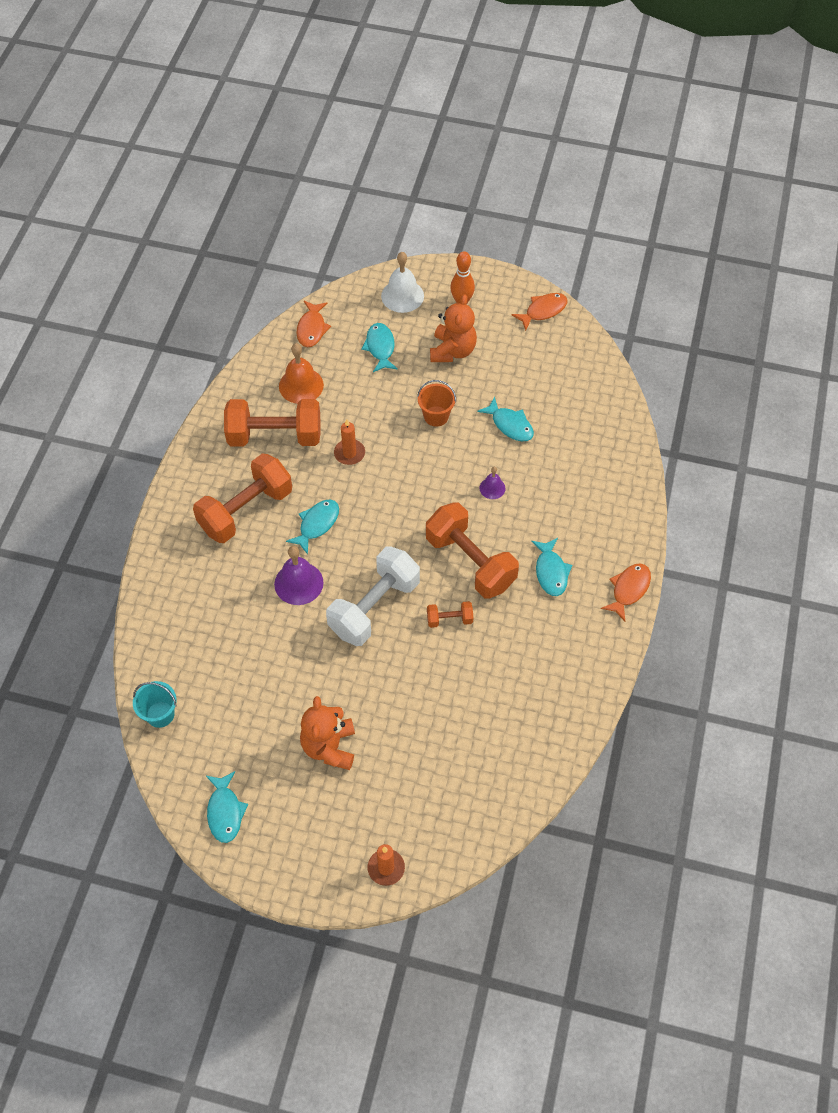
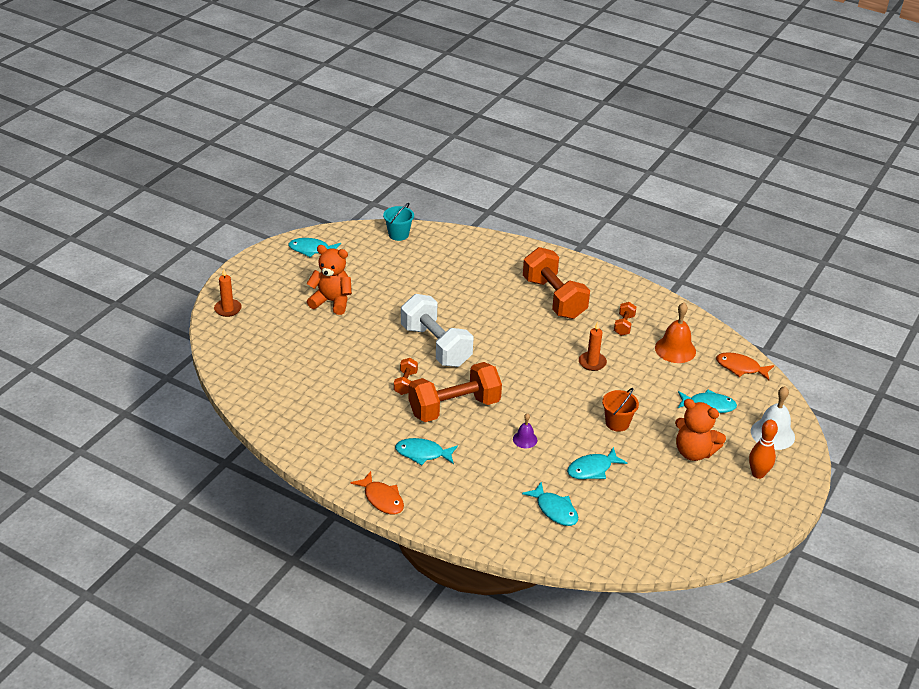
camera: 105 degrees right, 20 degrees down
orange dumbbell [224,399,320,446] -> orange dumbbell [614,302,636,336], size x0.45
purple bell [274,546,323,605] -> none
turquoise fish [286,499,339,555] -> turquoise fish moved to [522,482,578,526]
orange fish [511,293,568,331] -> none

